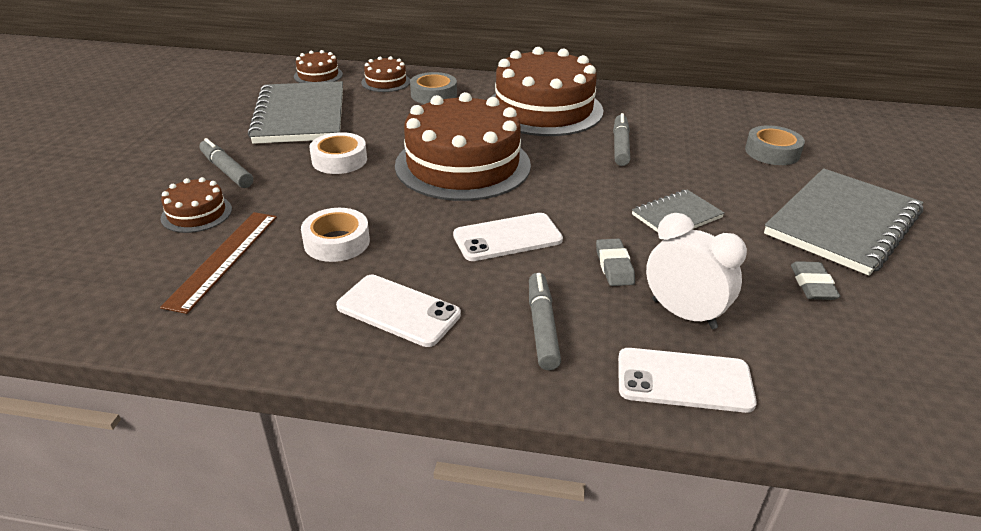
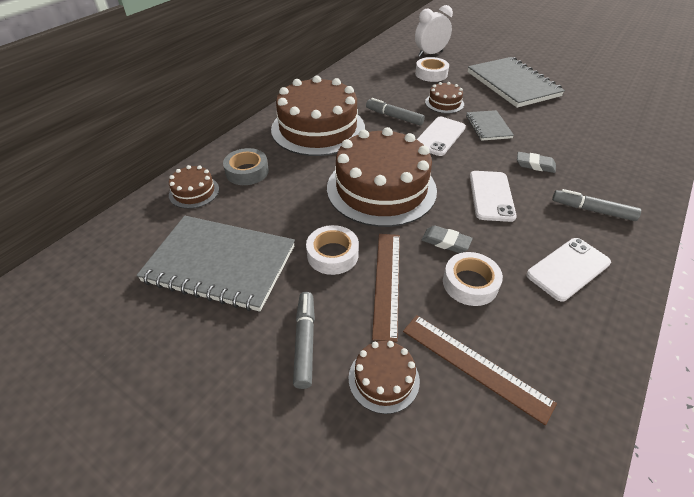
camera: 65 degrees left, 10 degrees up
grey marker [199,138,253,188] -> grey marker turned 105 degrees clockwise [293,292,315,389]
brown cake [294,50,343,83] -> brown cake moved to [425,82,464,113]
white phone [618,348,757,413] -> white phone moved to [417,117,466,156]
white clock [646,213,747,329] -> white clock moved to [415,5,453,57]
grey tape [745,125,805,165] -> white tape [415,57,449,82]
grey eraser [791,261,840,300] -> grey eraser moved to [421,225,473,253]
none -> brown ruler [372,234,400,342]

